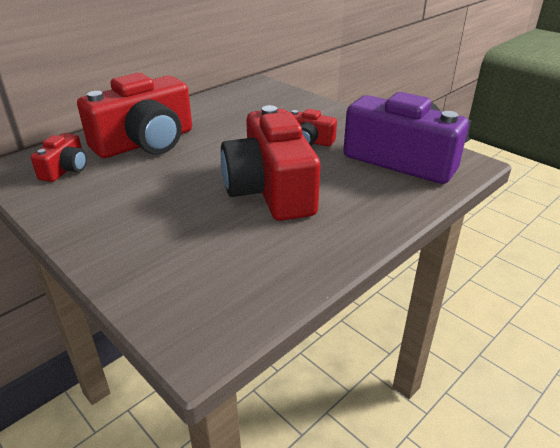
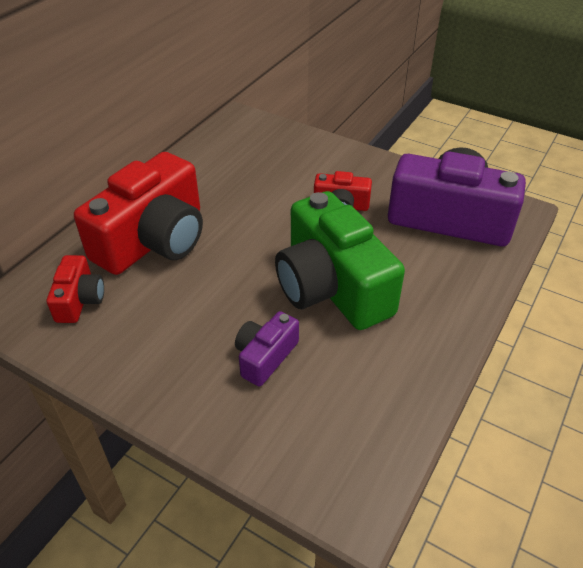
camera: 15 degrees left, 10 degrees up
red camera [221,105,320,221] -> green camera [275,191,405,330]
none -> purple camera [235,311,299,386]

